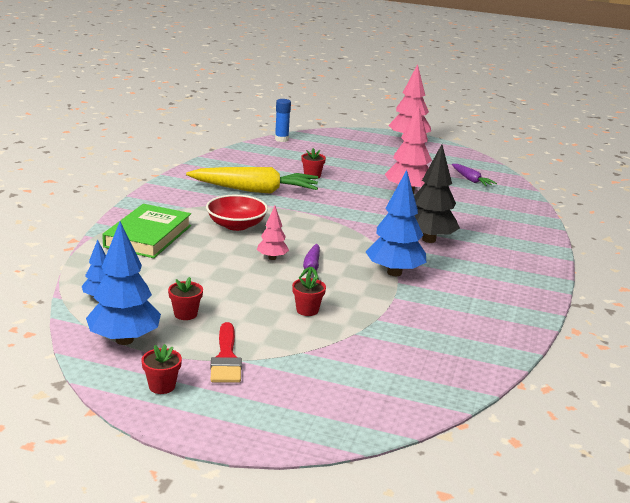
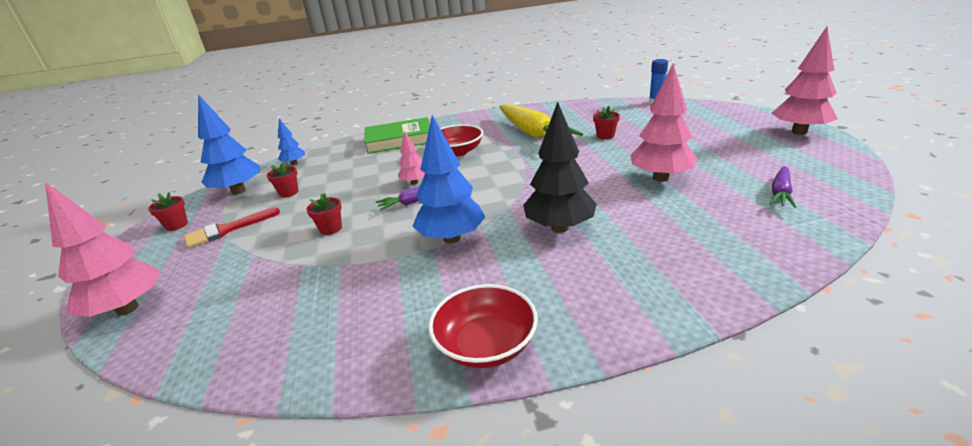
camera: 65 degrees right, 5 degrees up
none -> pink tree [45,182,161,317]
none -> red bowl [428,284,538,368]

